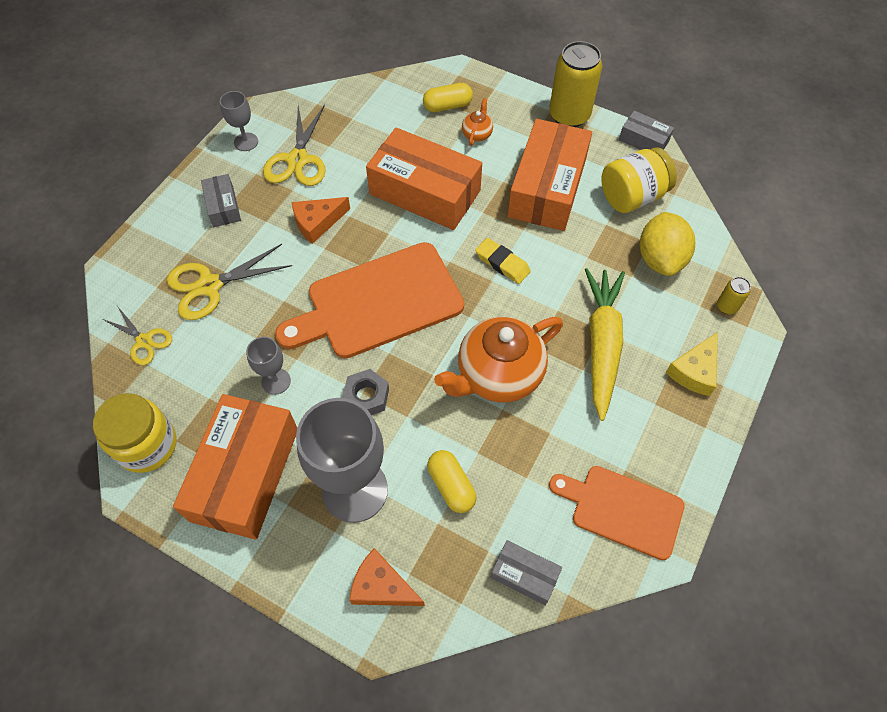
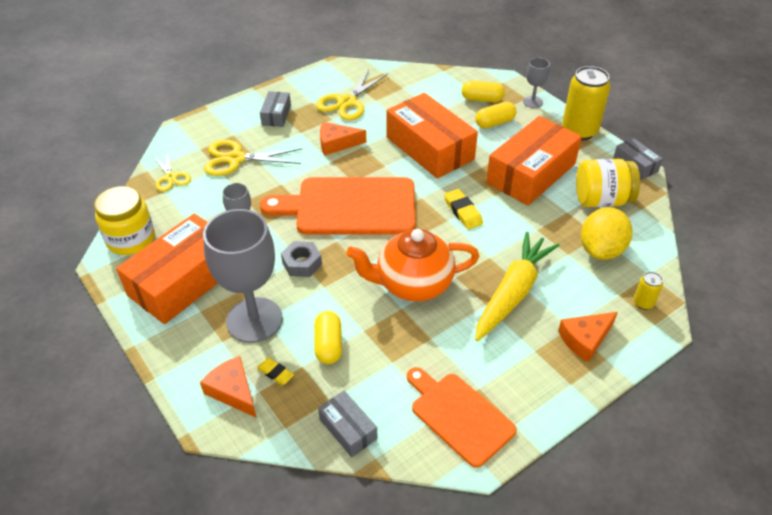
camera: 25 degrees right, 15 degrees down
grey goblet [220,91,258,151] -> grey goblet moved to [523,58,550,108]
orange teapot [462,98,493,146] -> yellow capsule [475,102,516,129]
yellow cheese [666,332,718,396] -> orange cheese [558,312,618,362]
none -> yellow eraser [257,358,294,385]

